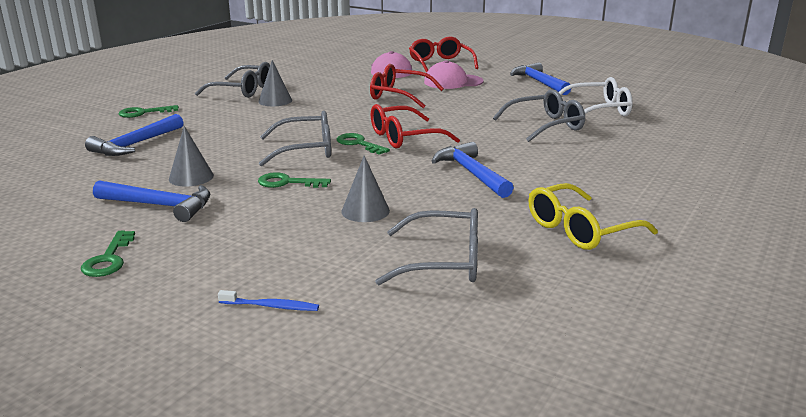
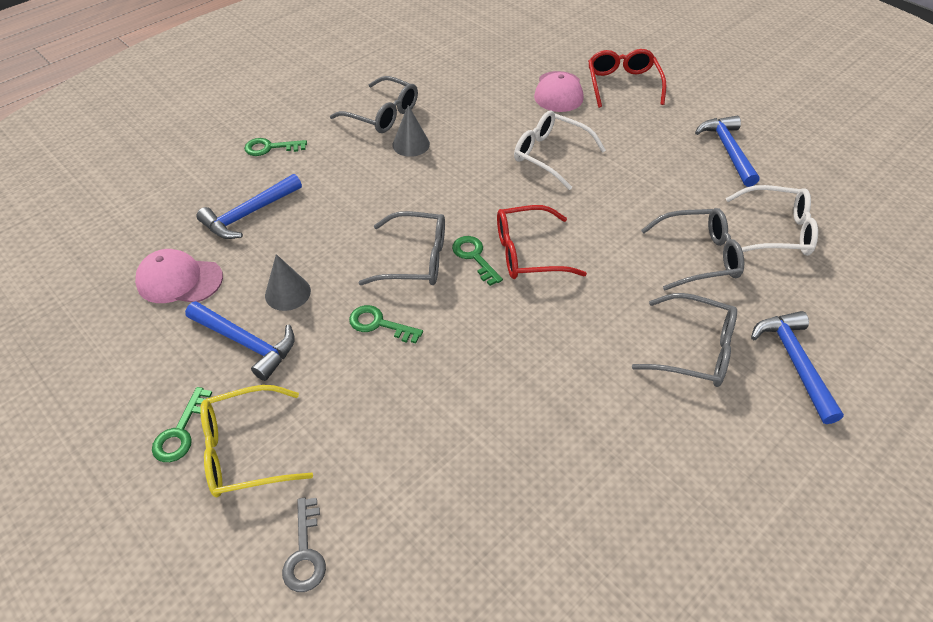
camera: 15 degrees right, 25 degrees up
blue toothbrush [218,290,319,311] -> grey key [282,498,326,592]
grey cone [341,156,390,222] -> none
red glasses [370,64,444,108] -> white glasses [514,110,606,190]
grey glasses [375,208,478,285] -> grey glasses moved to [632,293,737,387]
pink cap [424,60,484,89] -> pink cap moved to [135,249,223,303]
blue hammer [431,142,514,198] -> blue hammer moved to [751,311,844,424]
yellow glasses [529,183,658,250] -> yellow glasses moved to [200,385,313,497]

